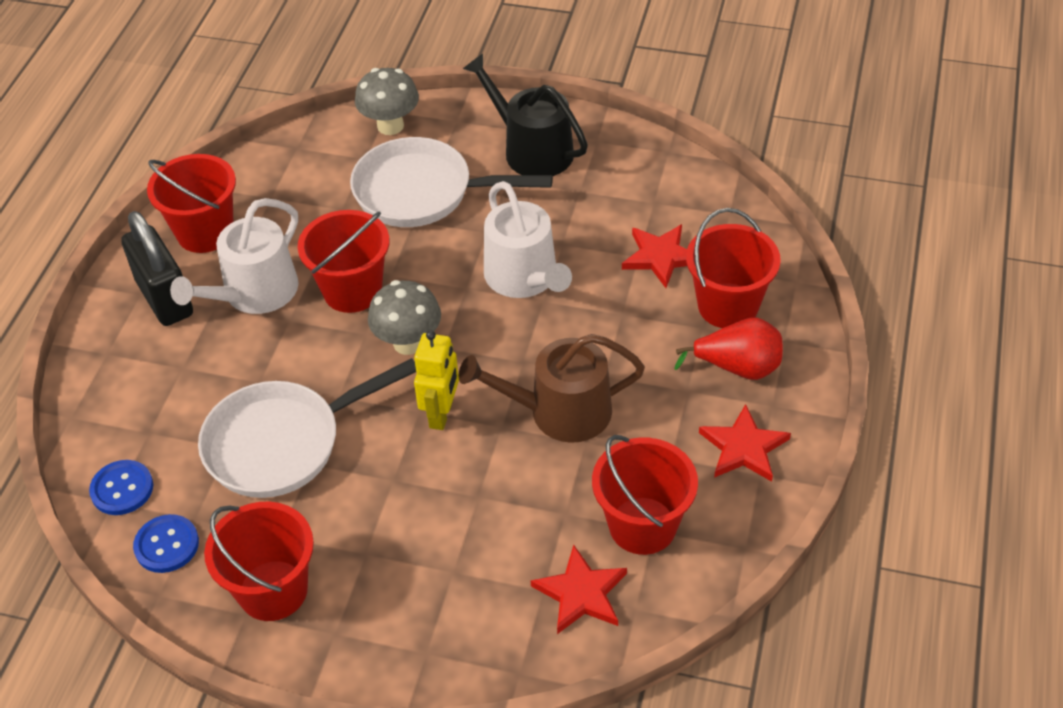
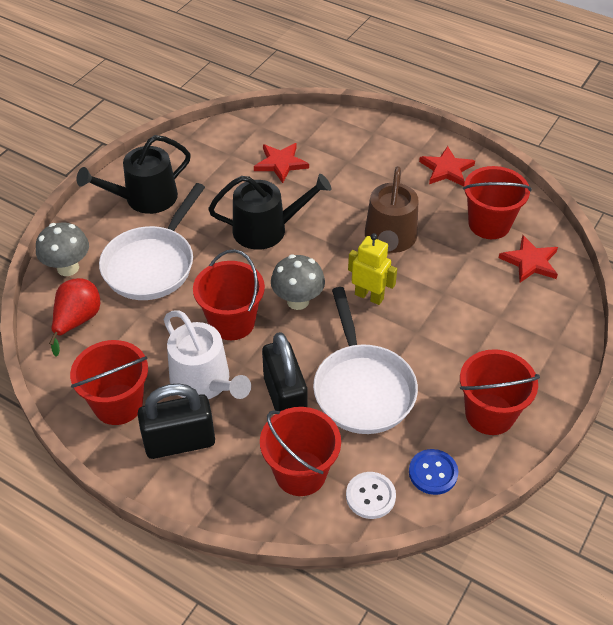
camera: 75 degrees left, 0 degrees up
blue button [89,460,153,515] -> white button [346,472,396,519]
white watering can [484,181,572,298] -> black watering can [208,174,331,250]
red pear [674,318,783,380] -> red pear moved to [49,278,100,356]
red bucket [686,208,781,328] -> red bucket moved to [260,407,341,496]
none -> black padlock [262,332,308,411]

